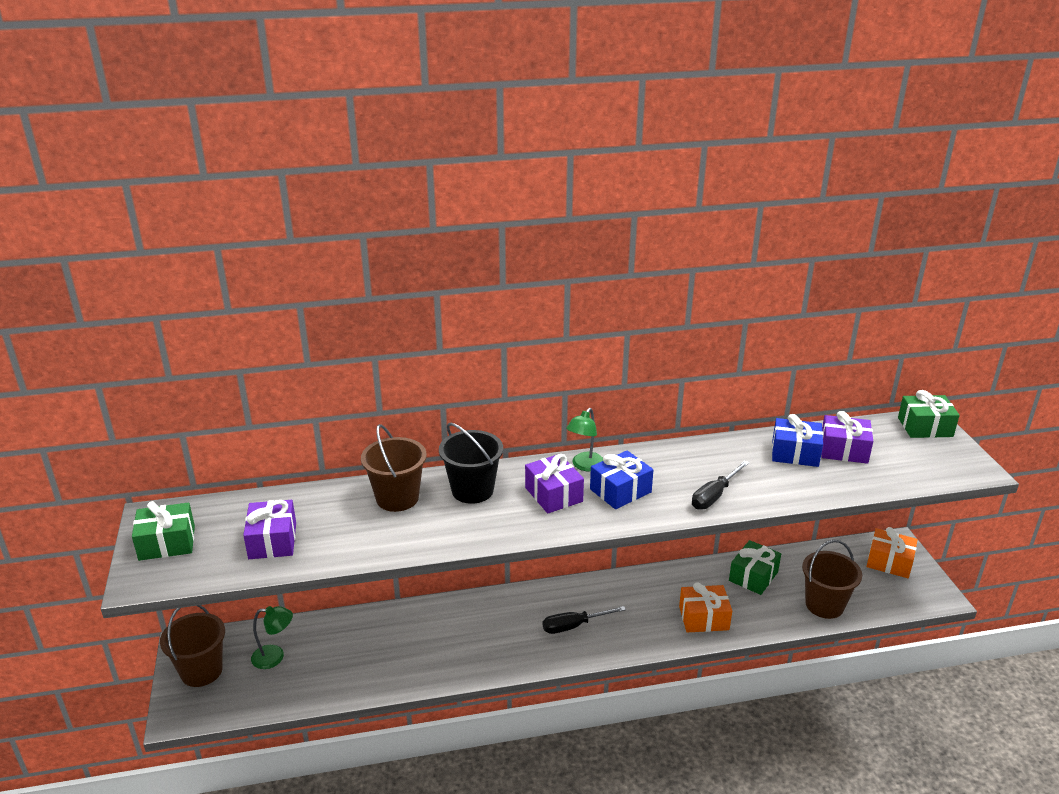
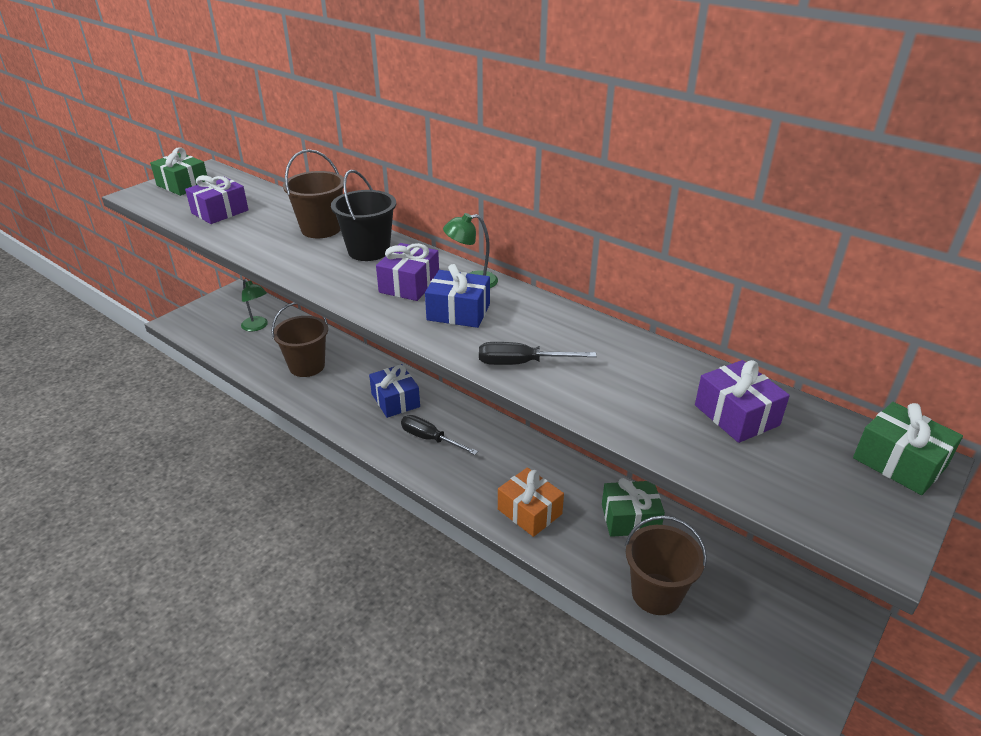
camera: 50 degrees right, 5 degrees up
brown bucket [160,605,225,687] -> brown bucket moved to [271,302,328,377]
blue gift [772,414,823,467] -> blue gift moved to [369,364,420,418]
orange gift [866,527,918,578] -> none

